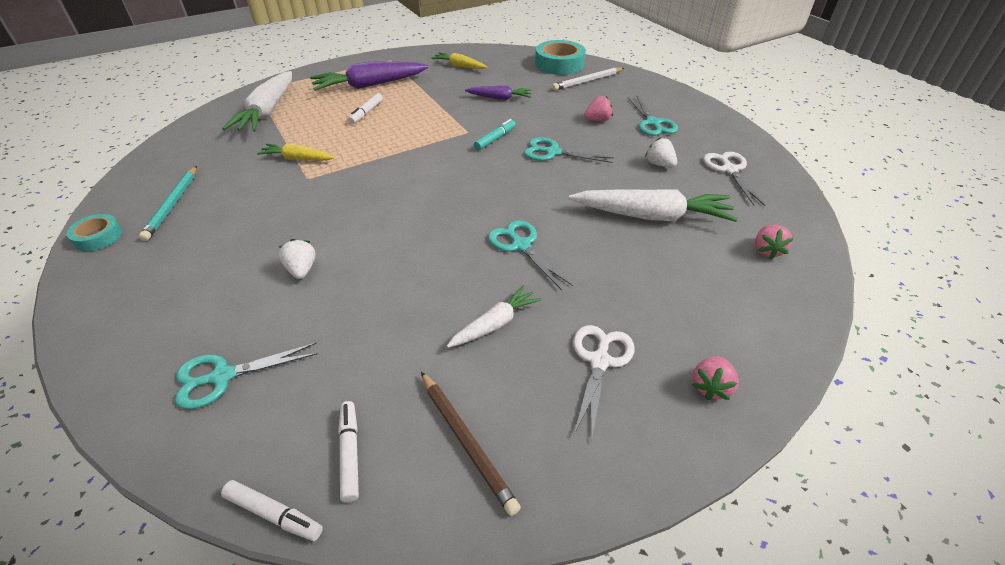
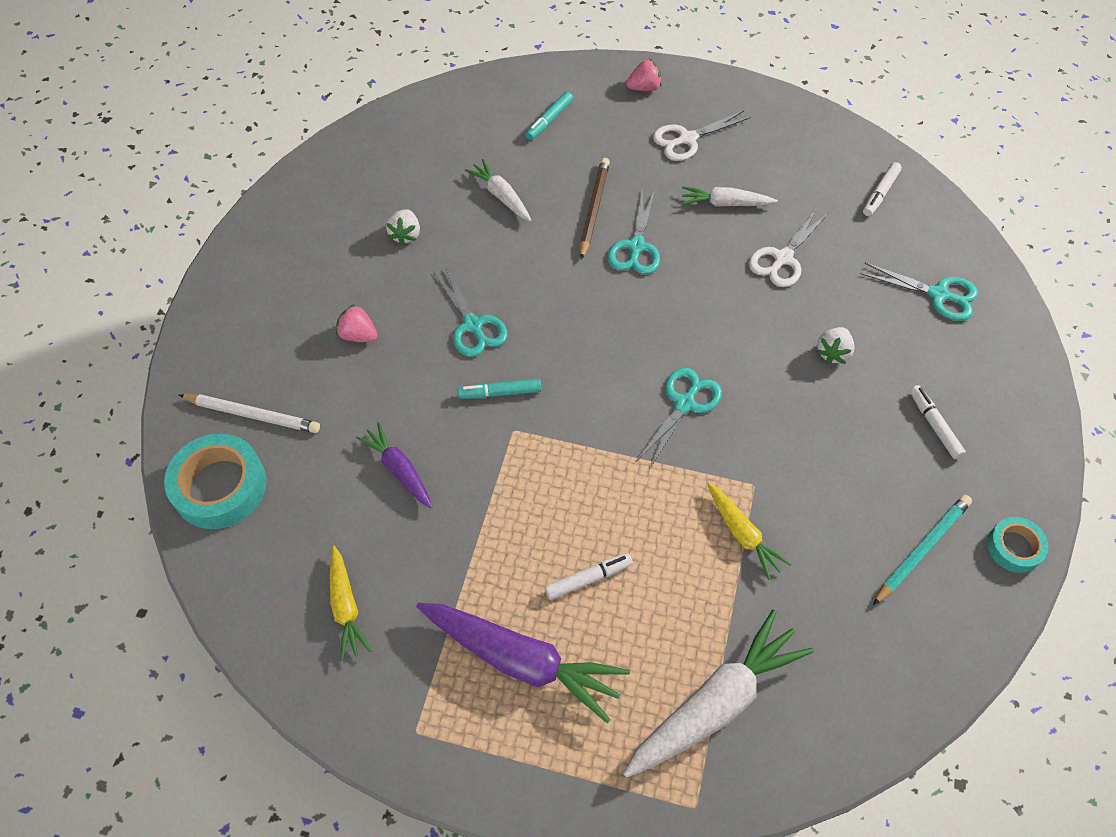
camera: 135 degrees left, 15 degrees up
white marker [221,480,323,541] -> white marker moved to [910,385,966,459]
brown pencil [421,372,521,516] -> brown pencil moved to [580,158,610,260]
white carrot [569,189,738,222] -> white carrot [465,159,531,221], size x0.55
turquoise scissors [628,95,678,136] -> turquoise scissors moved to [637,368,722,468]
white scissors [703,152,765,206] -> white scissors moved to [749,208,828,287]
pink strawberry [755,225,793,259] -> none
none -> turquoise marker [525,92,573,140]

